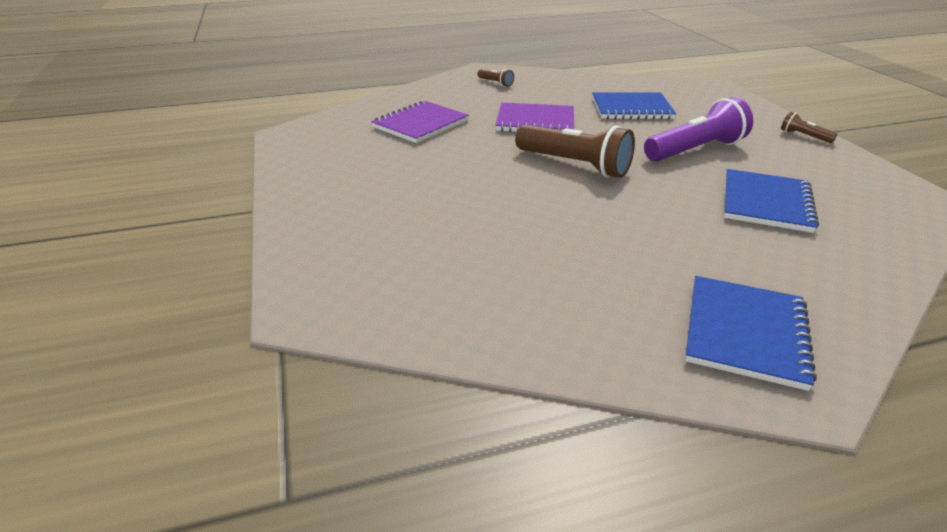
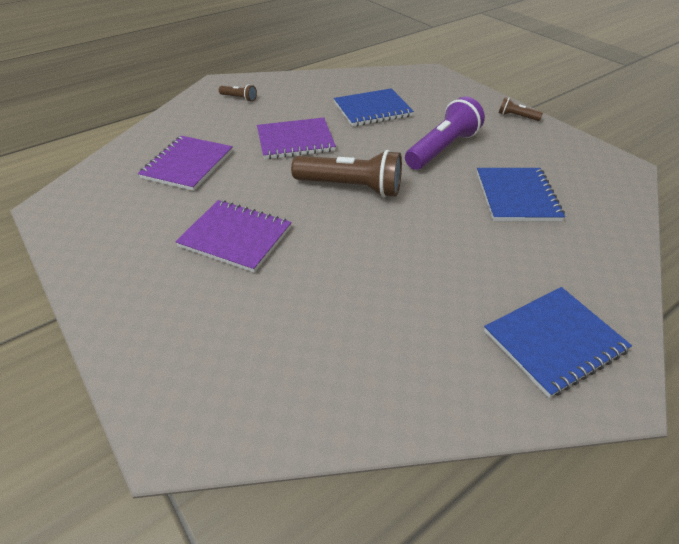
camera: 20 degrees left, 10 degrees up
blue notebook [685,276,817,391] -> blue notebook turned 60 degrees clockwise [484,287,632,398]
none -> purple notebook [175,200,292,273]

